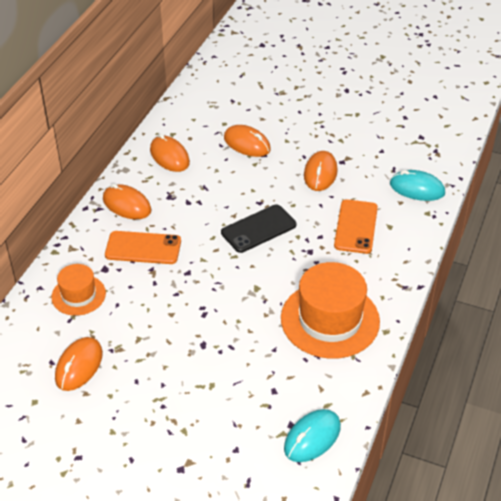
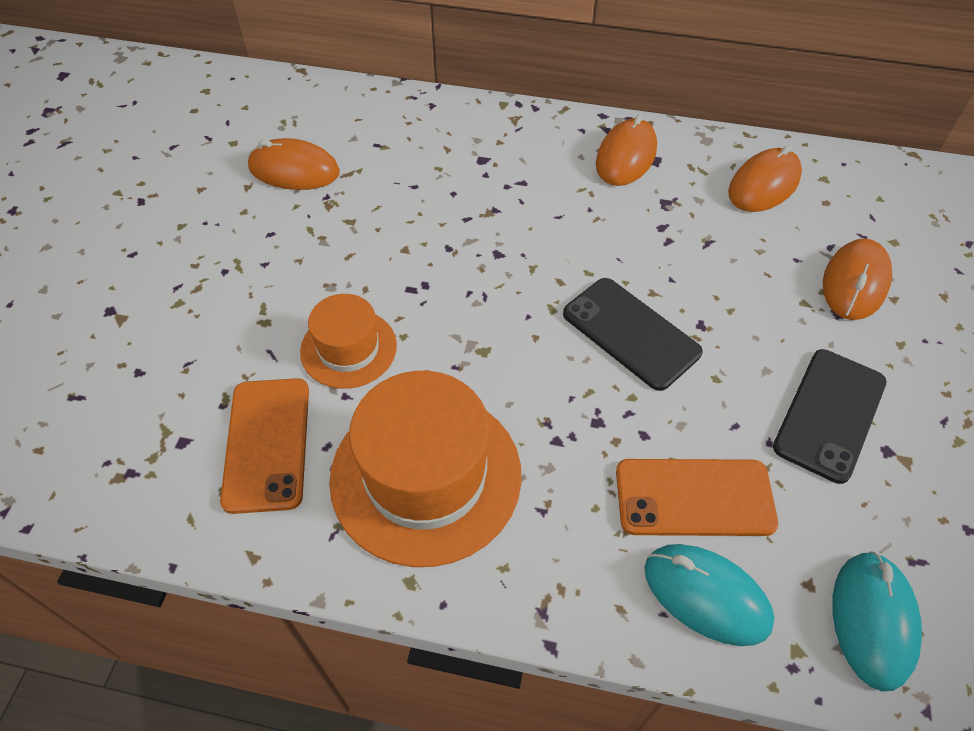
camera: 80 degrees right, 10 degrees up
orange hat [51,264,106,316] -> orange hat moved to [300,294,397,389]
orange phone [105,231,181,264] -> orange phone moved to [220,378,309,514]
turquoise mouse [284,409,341,462] -> turquoise mouse moved to [644,544,775,646]
orange mouse [304,151,338,191] -> black phone [773,349,887,484]

